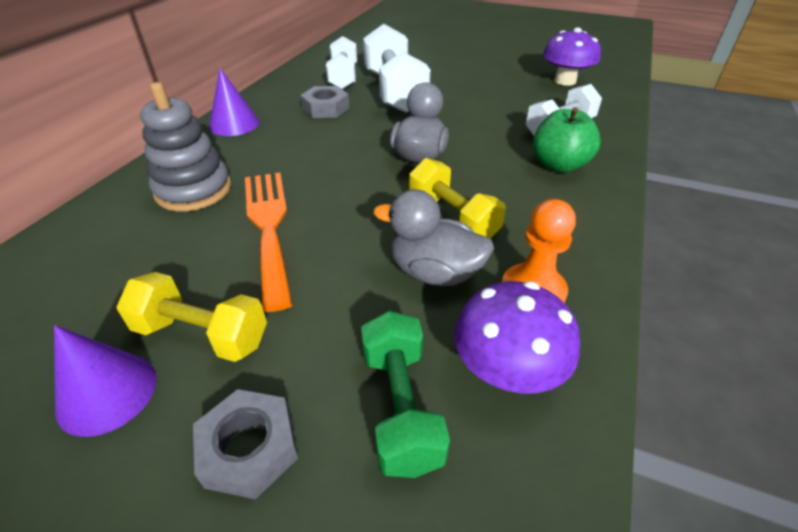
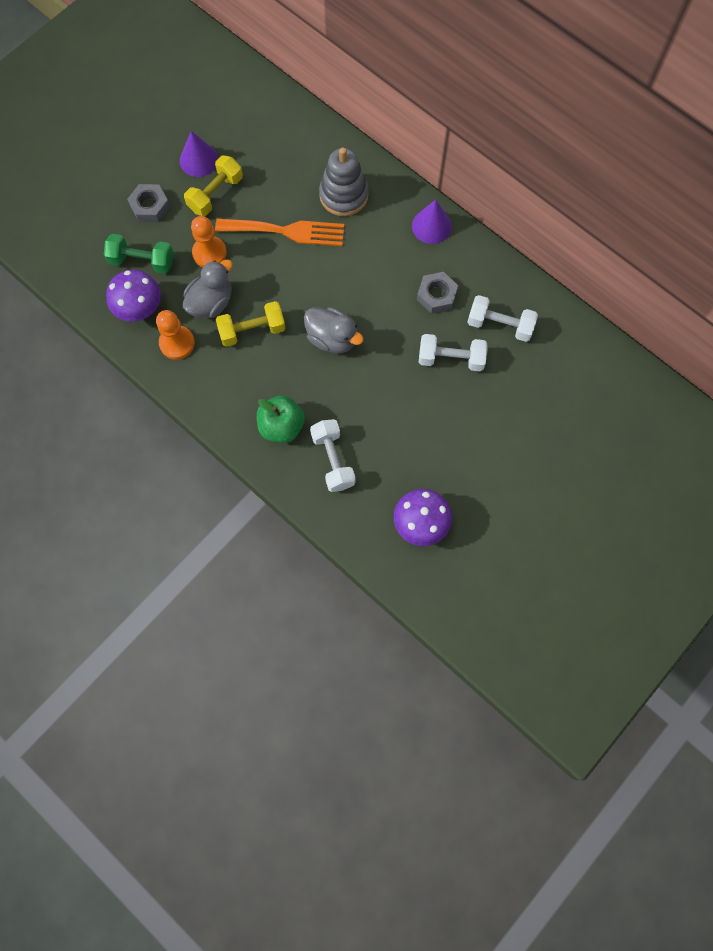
camera: 110 degrees right, 30 degrees up
white dumbbell [363,24,431,113] -> white dumbbell [419,334,487,372], size x0.64
none -> orange pawn [191,216,227,267]

